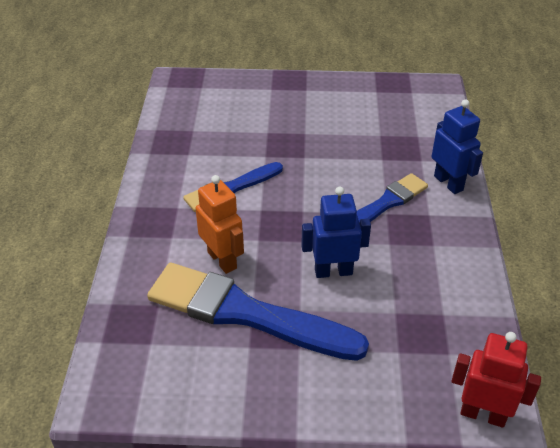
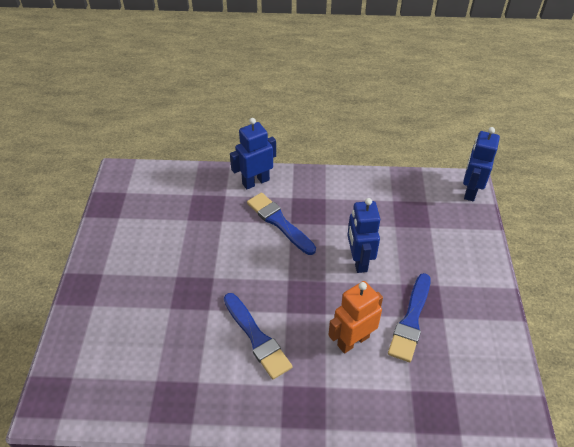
camera: 90 degrees left, 5 degrees up
blue brush [147,263,369,361] -> blue brush [388,273,431,362], size x0.57
red robot [452,332,541,428] -> blue robot [463,127,500,201]

